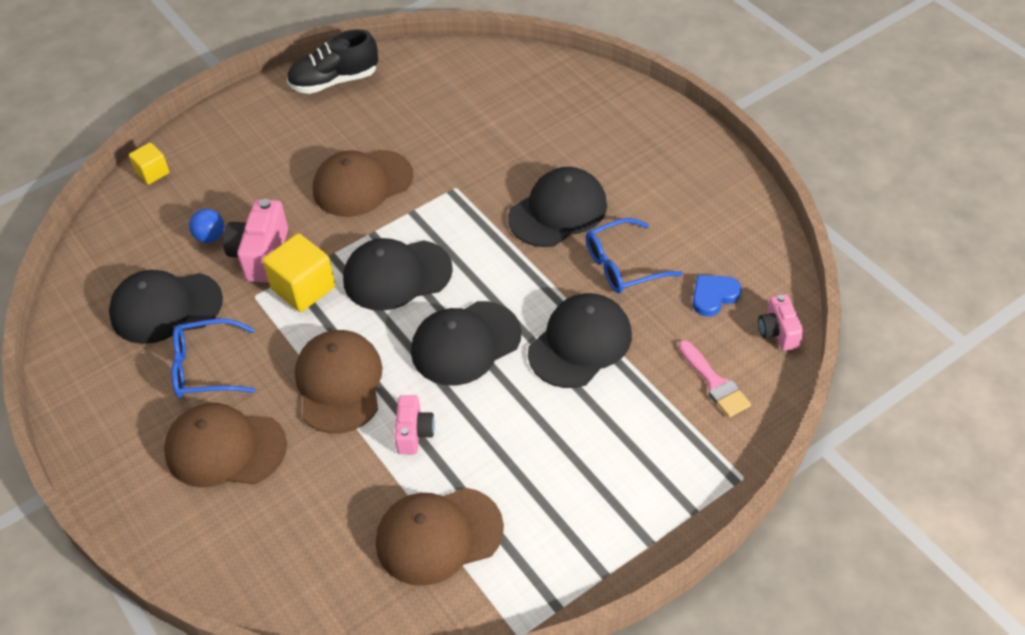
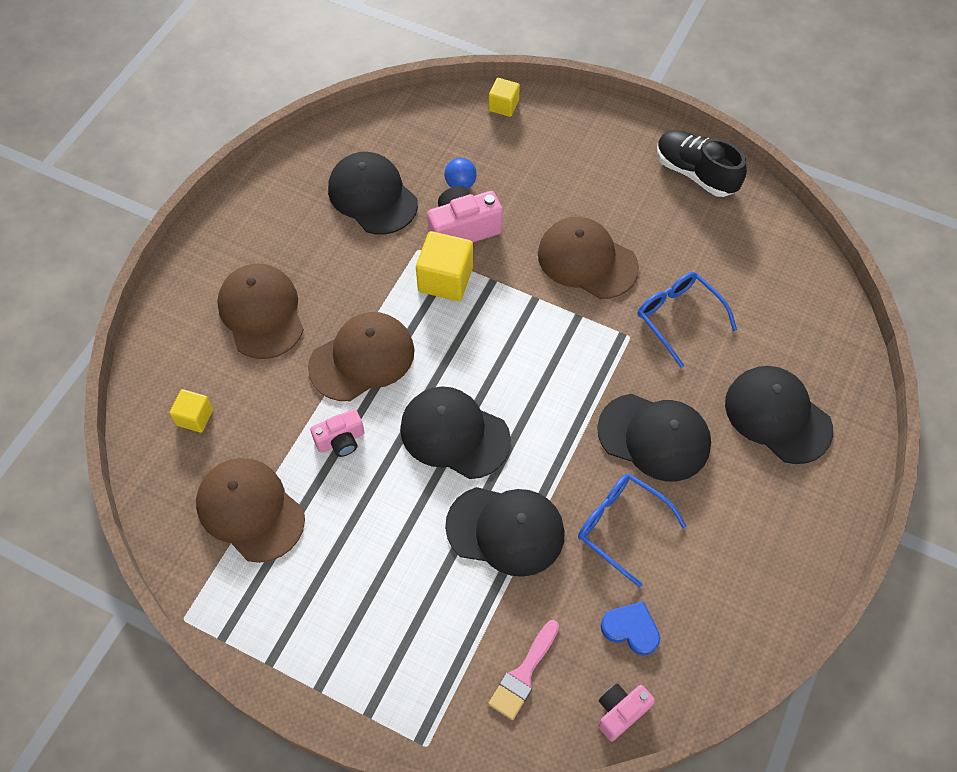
camera: 60 degrees right, 10 degrees up
blue glasses [172,319,255,398] -> blue glasses moved to [638,272,737,367]
black cap [343,238,453,311] -> black cap moved to [725,366,833,464]
none -> yellow cube [170,389,213,433]

